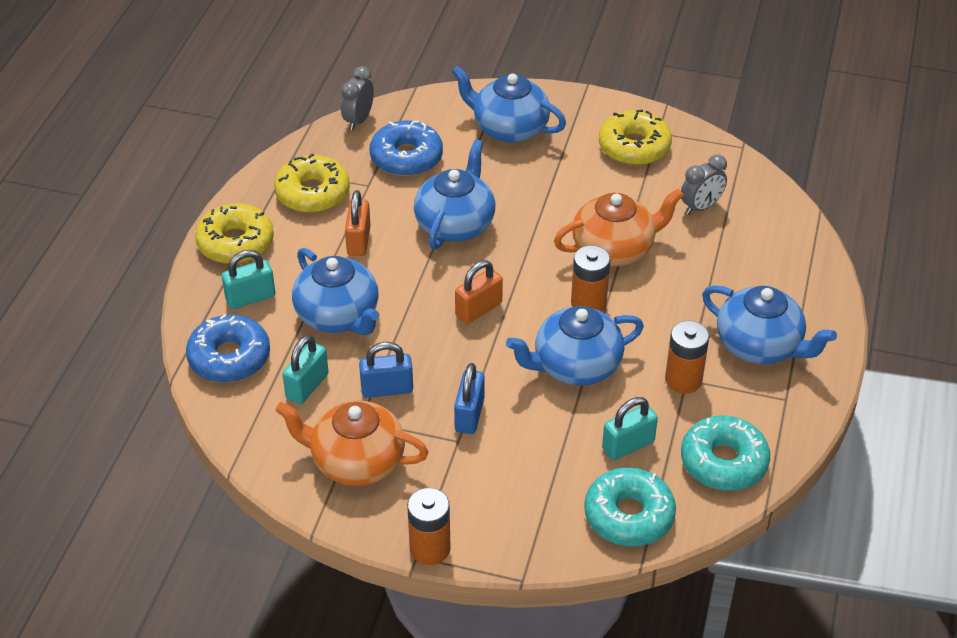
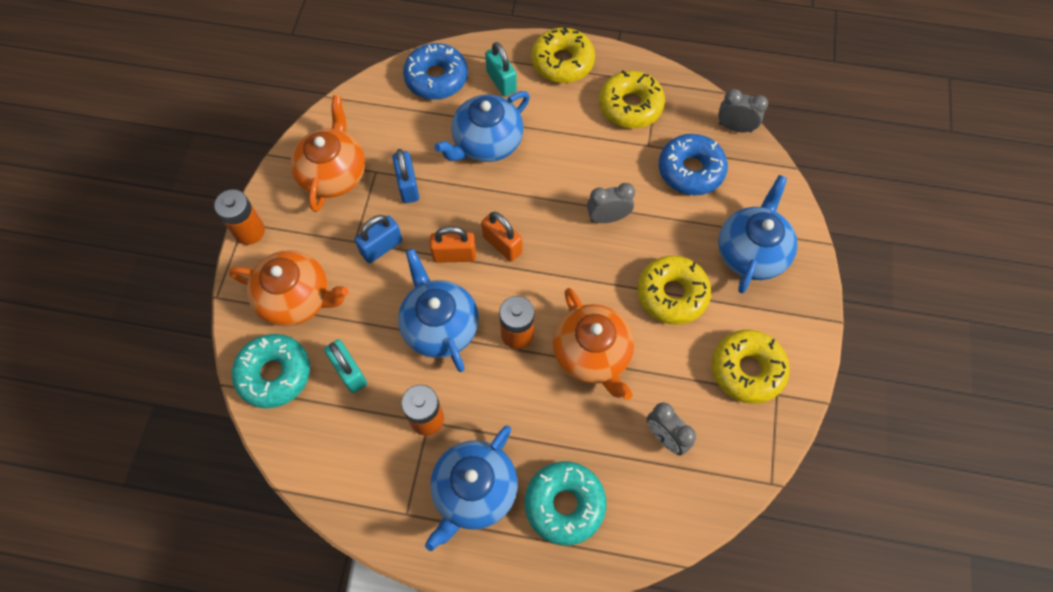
camera: 85 degrees right, 20 degrees up
turquoise padlock [282,335,329,404] -> none
orange padlock [345,190,371,256] -> orange padlock moved to [430,226,476,263]
blue teapot [414,139,495,249] -> grey clock [587,183,635,223]
blue padlock [454,363,484,434] -> blue padlock turned 45 degrees counterclockwise [355,215,403,263]
turquoise donut [681,415,770,491] -> turquoise donut moved to [525,461,606,545]
none -> orange teapot [228,250,349,326]
none -> yellow donut [637,255,712,325]

